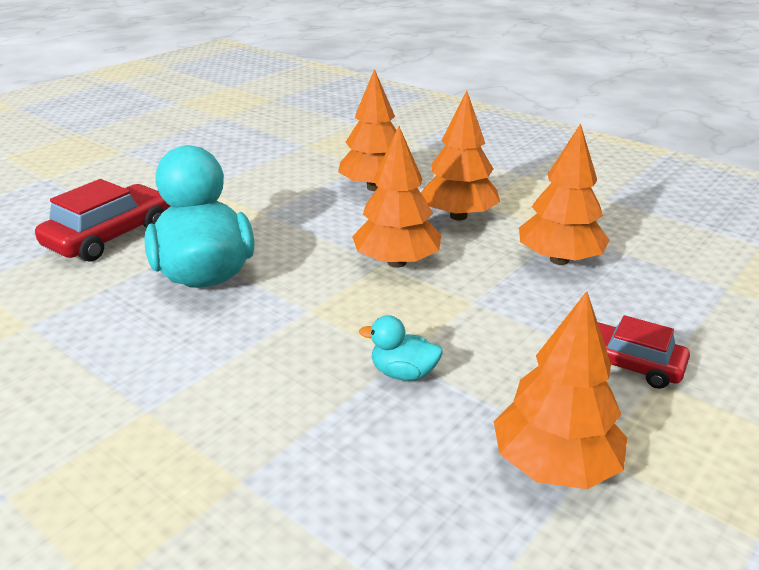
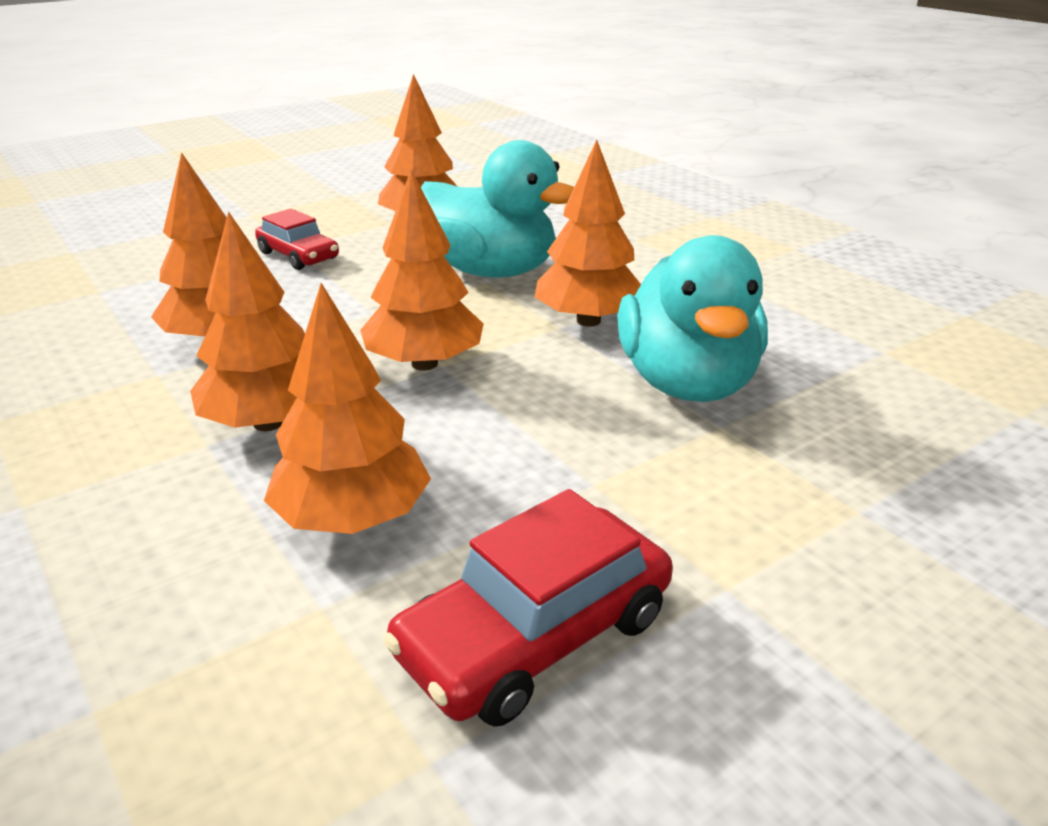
camera: 165 degrees left, 0 degrees up
red car [35,179,170,261] -> red car moved to [383,489,673,727]
turquoise duck [359,315,443,381] -> turquoise duck [421,140,574,278], size x2.31
none -> orange tree [535,140,641,327]

